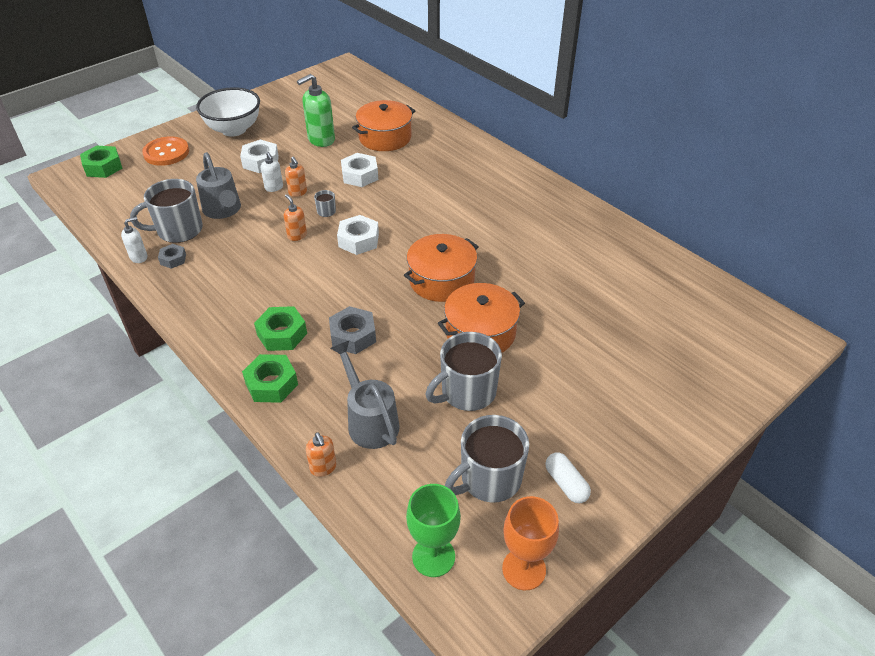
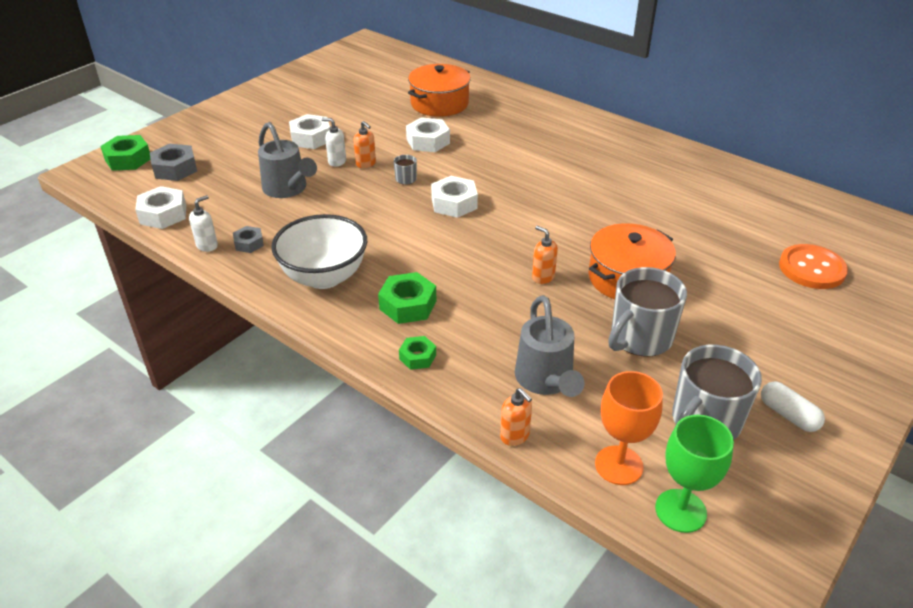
camera: 10 degrees left, 5 degrees down
grey mug [130,179,203,243] -> none
orange button [142,136,189,166] -> orange button moved to [779,244,848,289]
white bowl [196,87,260,137] -> white bowl moved to [271,214,367,289]
green nut [242,354,298,403] -> green nut [399,336,436,370], size x0.60
white soap dispenser [261,152,283,192] -> white soap dispenser turned 150 degrees clockwise [322,118,346,167]
orange soap dispenser [284,194,307,241] -> orange soap dispenser moved to [532,226,558,284]
green soap dispenser [297,74,335,147] -> none
grey nut [329,306,376,354] -> grey nut moved to [150,144,197,181]
grey watering can [330,341,400,449] -> grey watering can turned 150 degrees counterclockwise [515,295,585,397]
orange pot [404,234,479,302] -> none
orange goblet [502,496,559,590] -> orange goblet moved to [595,371,663,485]
none -> white nut [135,186,186,229]

